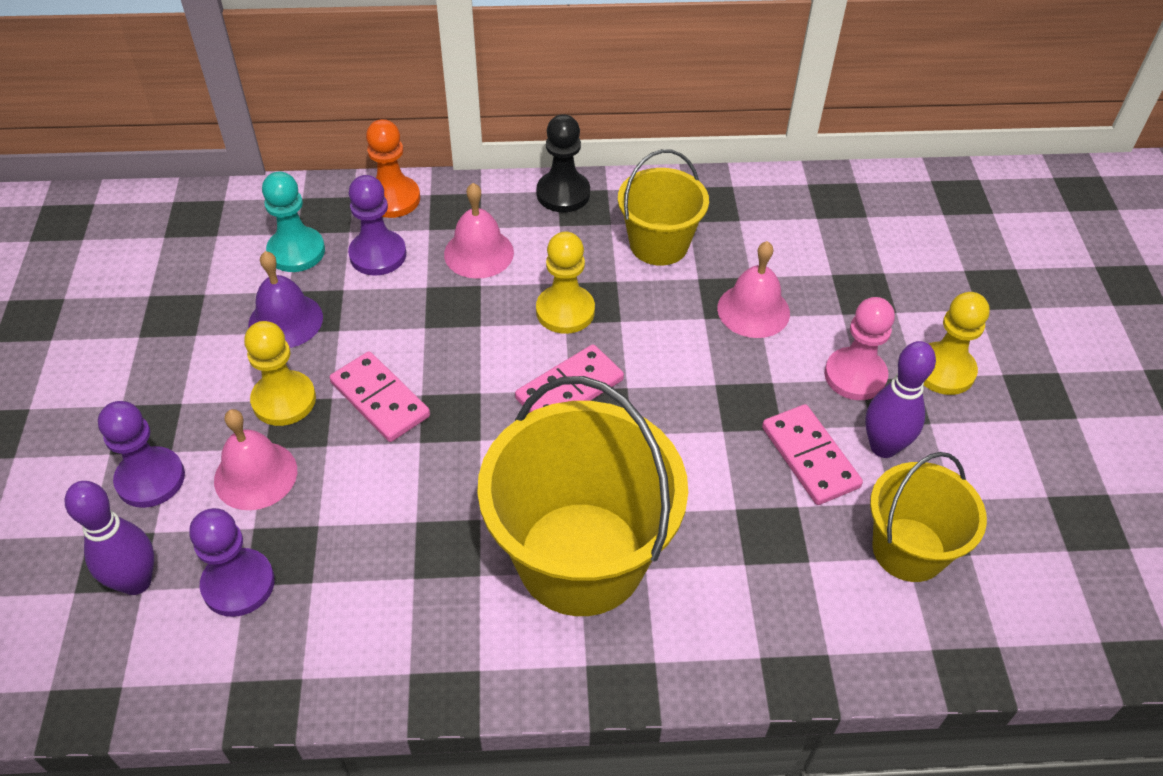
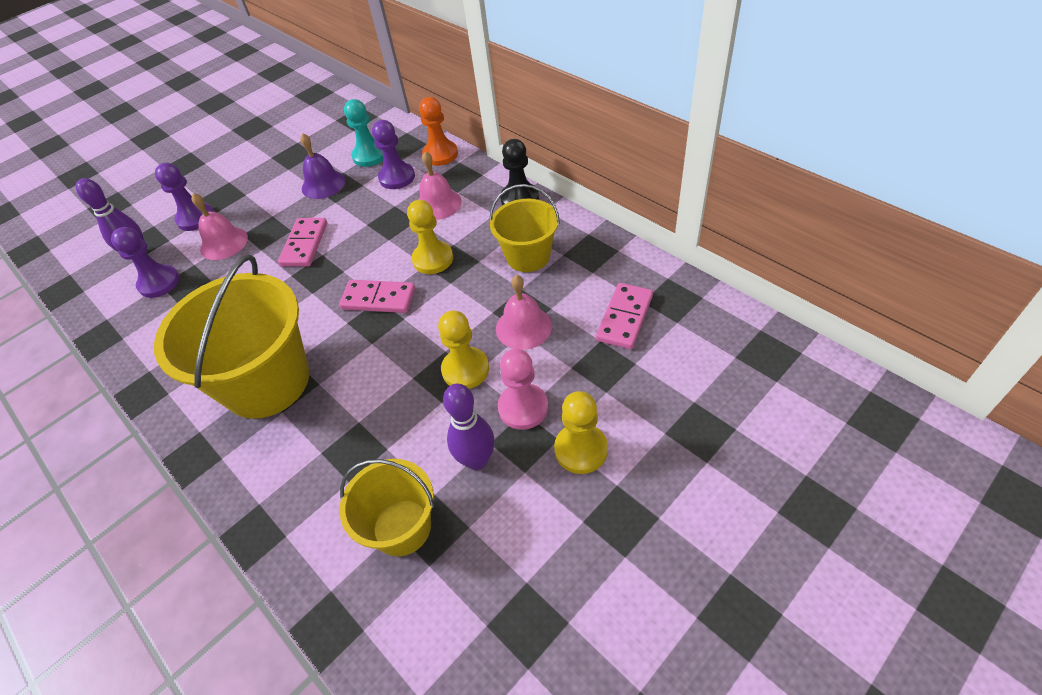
camera: 55 degrees right, 0 degrees up
yellow pawn [244,321,316,426] -> yellow pawn moved to [438,310,489,389]
pink domino [762,404,863,505] -> pink domino moved to [596,283,653,349]

